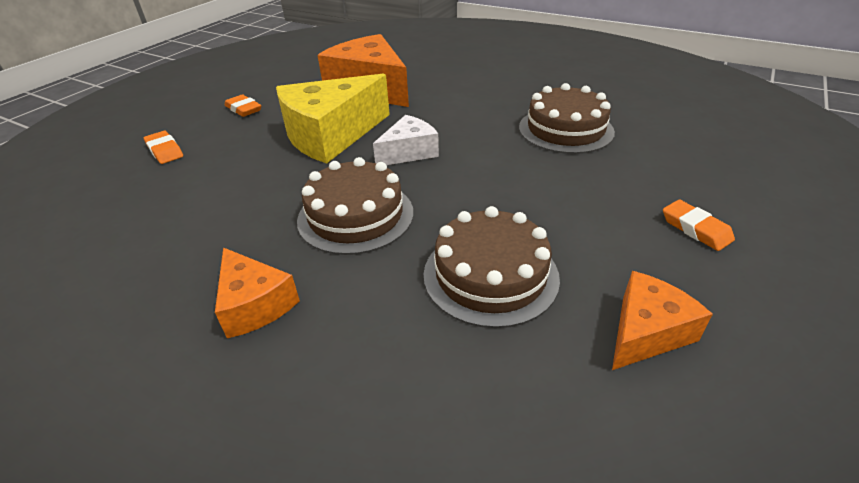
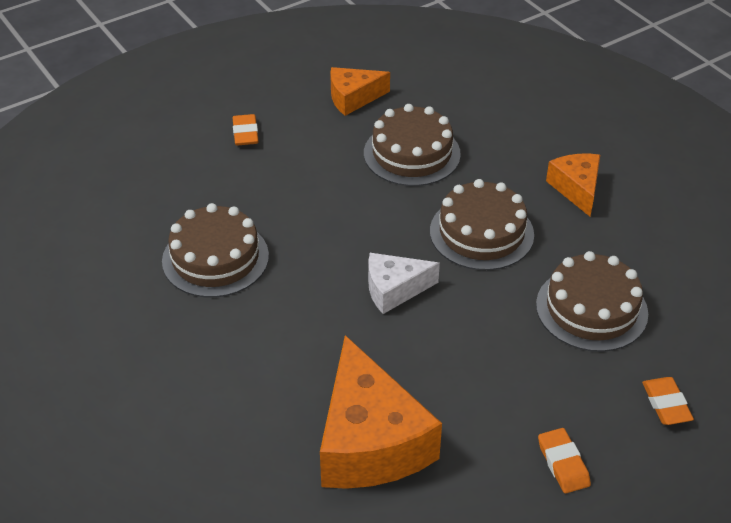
camera: 155 degrees left, 5 degrees up
yellow cheese [276,74,390,164] -> none
none -> brown cake [536,251,648,352]

